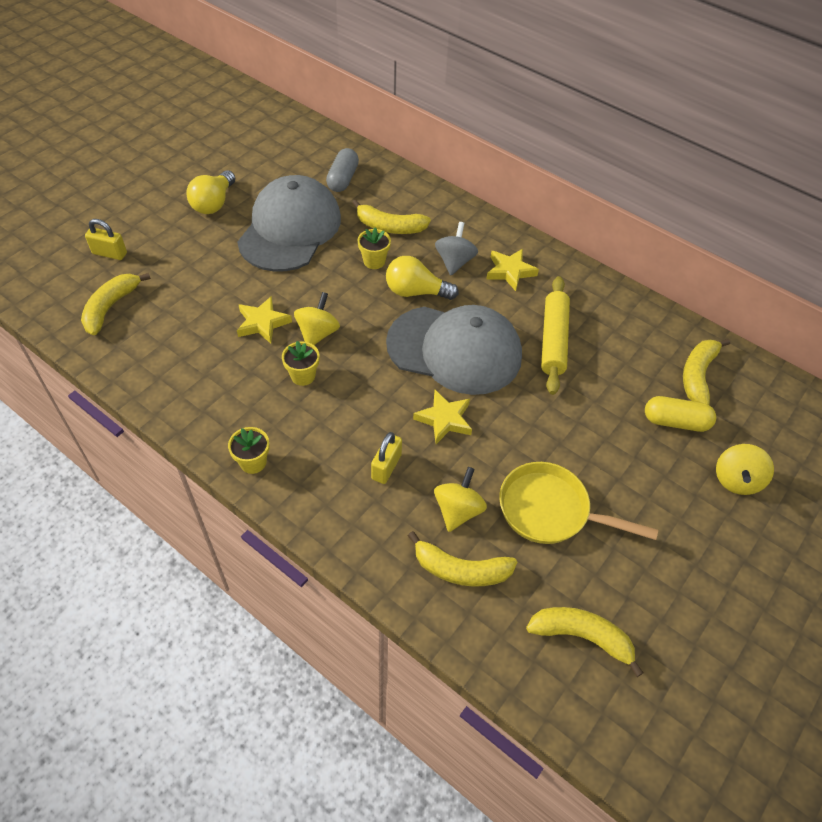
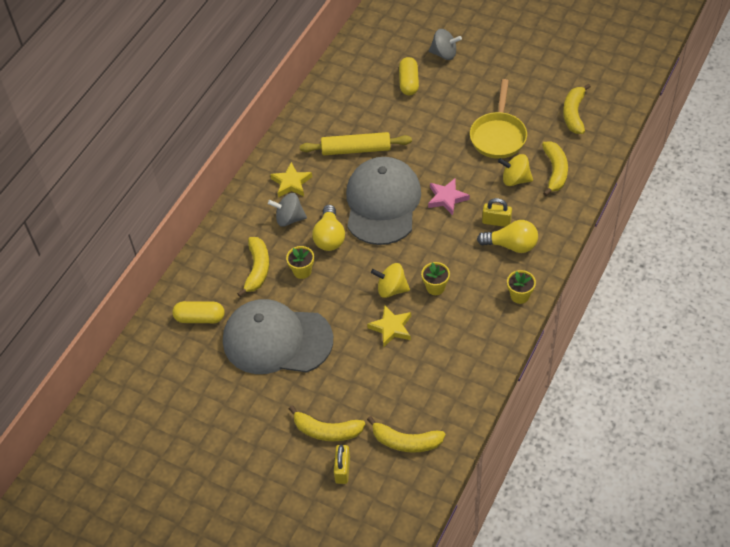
camera: 95 degrees left, 0 degrees up
yellow light bulb [186,170,235,214] -> yellow light bulb moved to [477,220,538,253]
grey capsule [326,148,359,192] -> yellow capsule [172,301,225,323]
yellow star [413,390,472,444] -> pink star [428,179,470,215]
yellow banana [683,339,730,405] -> yellow banana moved to [289,406,365,441]
yellow spinning top [716,444,774,495] -> grey spinning top [429,29,462,60]

